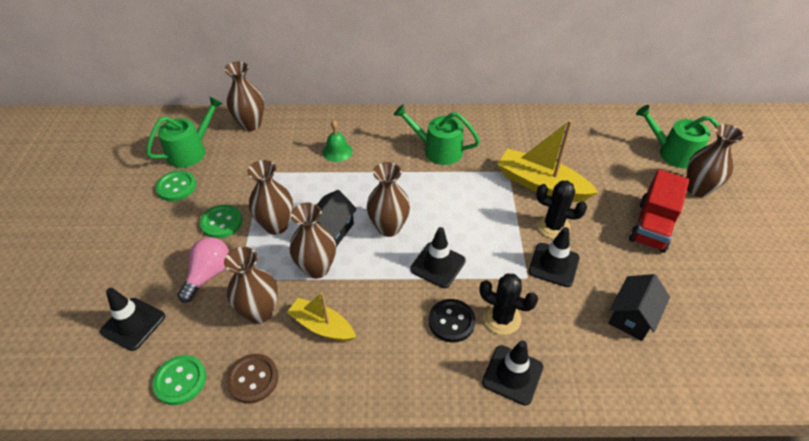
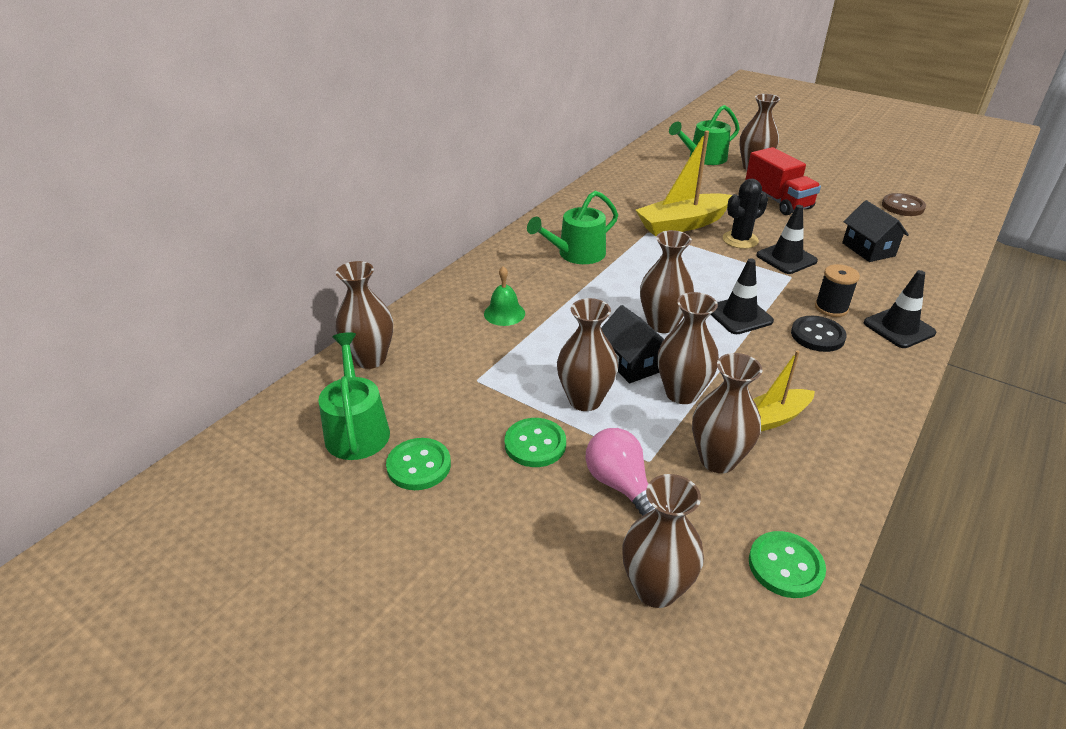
camera: 55 degrees left, 10 degrees down
black traffic cone [100,288,165,351] -> brown vase [622,474,704,608]
brown button [226,354,278,404] -> brown button moved to [882,193,926,216]
black cactus [479,273,538,335] -> black spool [815,264,860,317]

